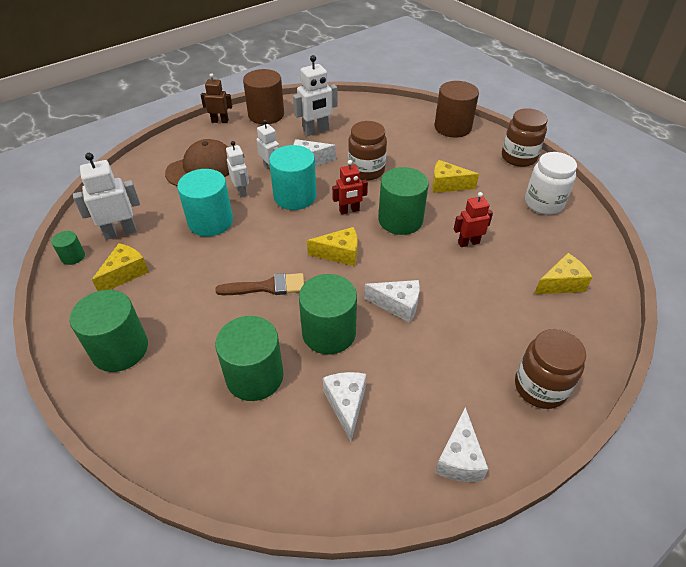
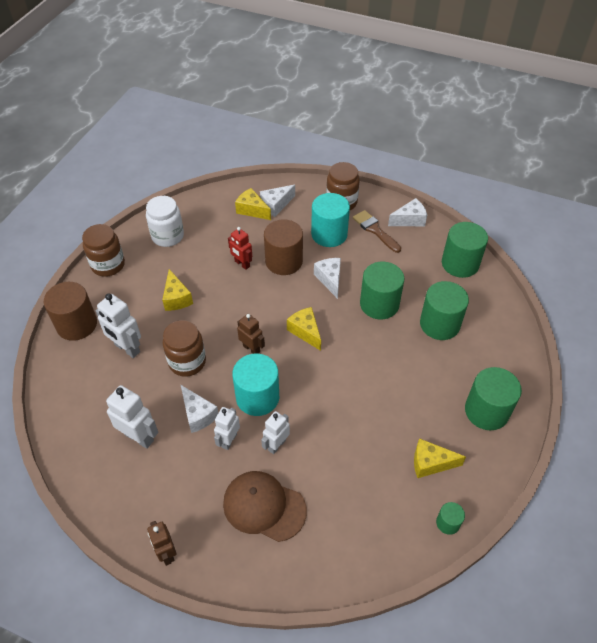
camera: 120 degrees left, 5 degrees up
white robot [73,153,140,240] -> white robot moved to [96,293,141,358]
turquoise cylinder [177,169,233,237] -> turquoise cylinder moved to [311,193,350,247]
brown brush [215,273,304,295] -> brown brush moved to [353,210,401,253]
brown cylinder [243,69,284,124] -> brown cylinder moved to [264,219,303,275]
white cheese [323,372,366,441] -> white cheese moved to [260,185,295,217]
red robot [332,160,368,215] -> brown robot [237,314,265,354]
green cylinder [378,167,429,235] -> green cylinder moved to [442,222,488,278]

